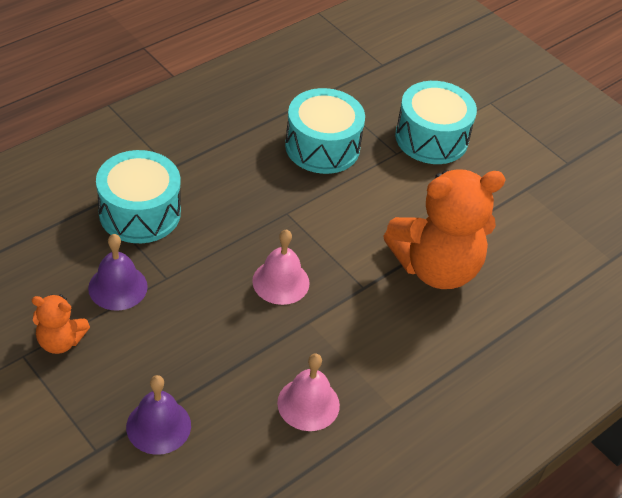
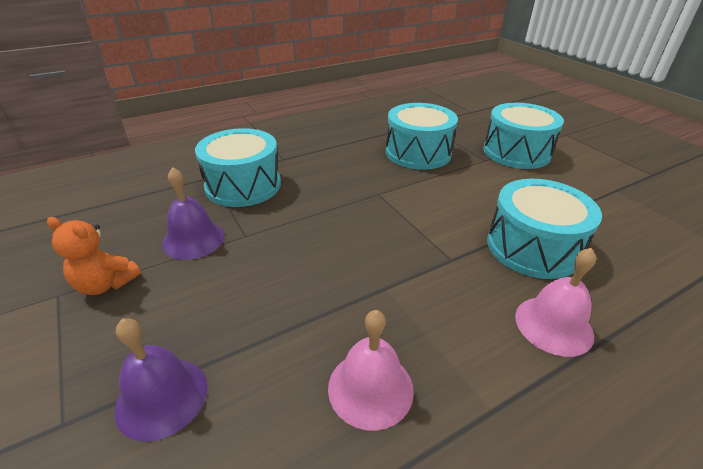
camera: 15 degrees right, 10 degrees down
pink bell [252,229,310,305] -> pink bell moved to [515,248,596,357]
orange teddy bear [383,170,506,289] -> turquoise drum [487,179,602,279]

